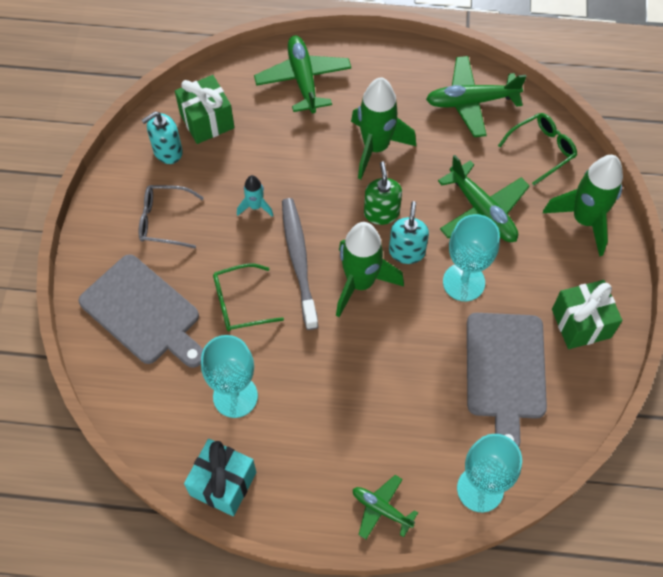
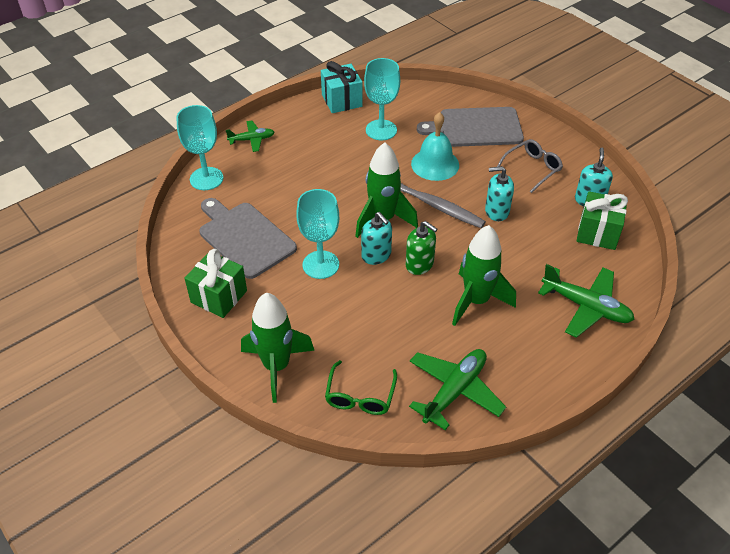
camera: 135 degrees right, 15 degrees down
green glasses [213,263,284,332] -> turquoise bell [411,112,459,181]
turquoise rocket [237,175,274,217] -> turquoise soap dispenser [485,166,514,221]
green plane [438,155,530,242] -> none

